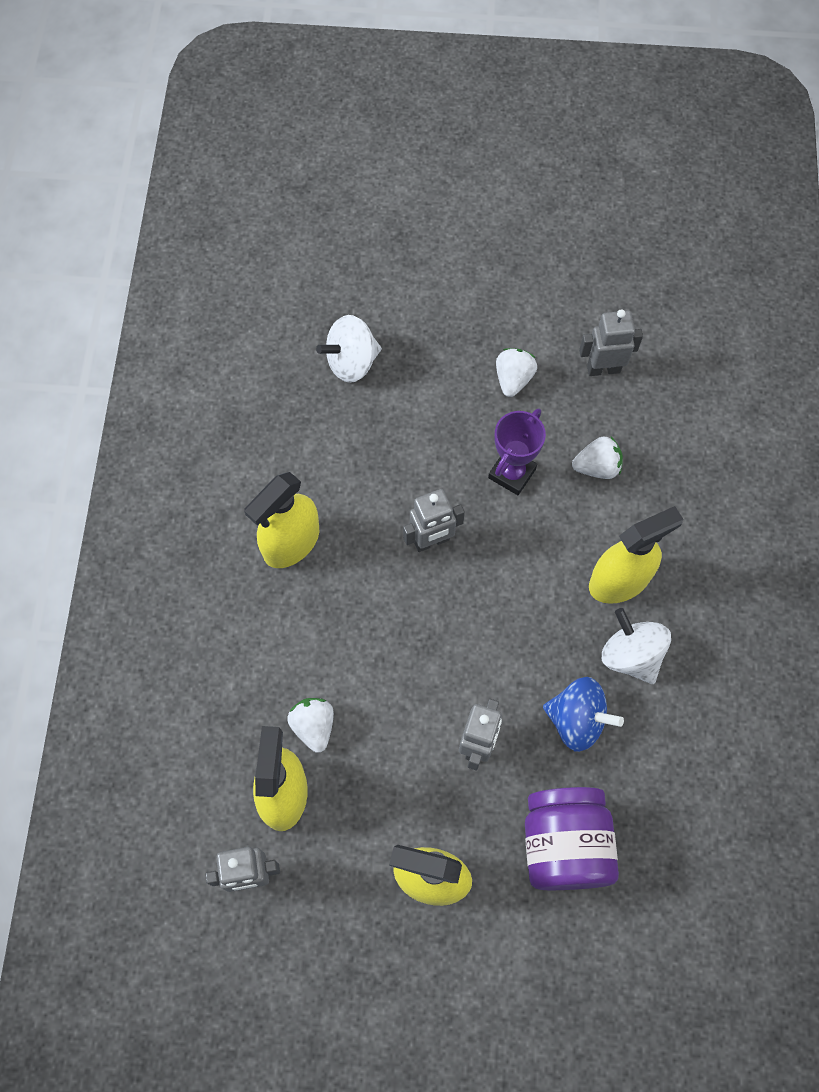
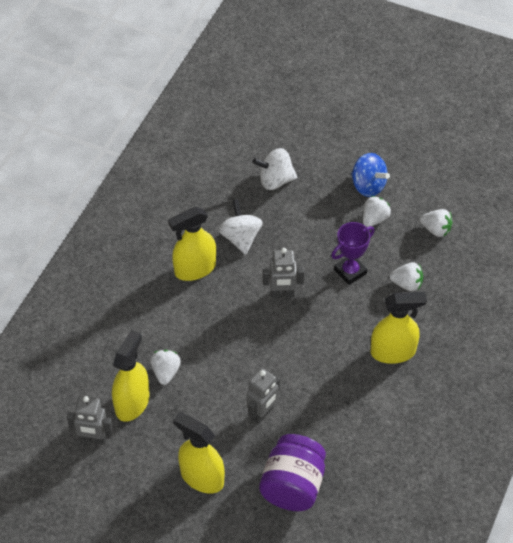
camera: 20 degrees right, 15 degrees down
blue spinning top [543,677,624,752] -> blue spinning top moved to [351,153,390,197]
grey robot [579,309,643,376] -> white strawberry [420,209,453,237]
white spinning top [602,608,671,684] -> white spinning top moved to [218,199,263,255]

